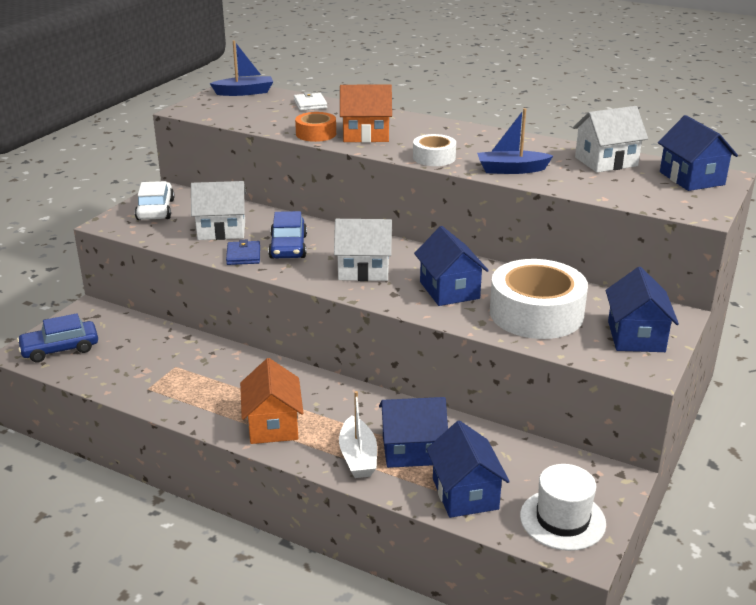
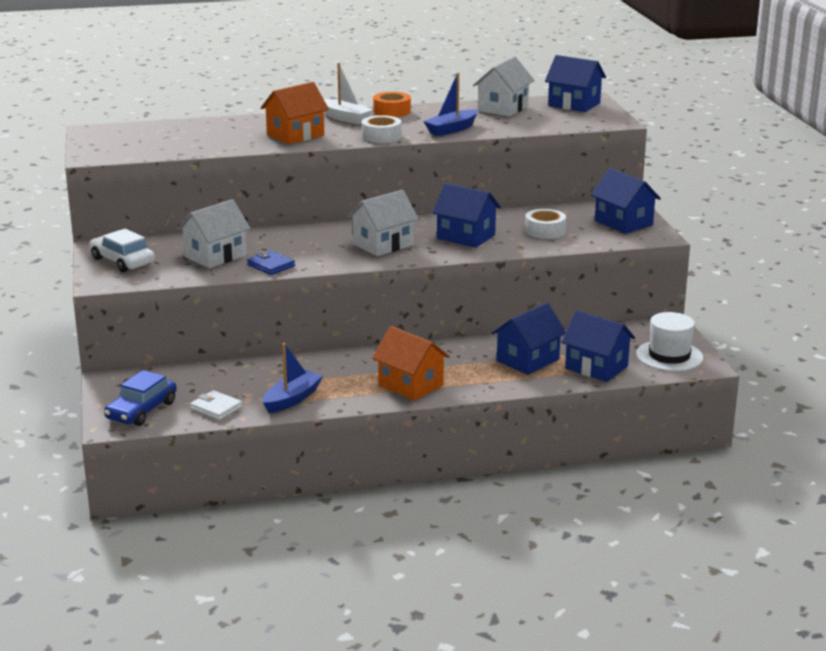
camera: 40 degrees left, 5 degrees down
blue boat [210,40,273,96] -> blue boat moved to [263,343,323,413]
blue car [268,211,307,259] -> none
white wallet [294,92,327,111] -> white wallet moved to [190,390,243,420]
orange tape [295,112,336,142] -> orange tape moved to [373,92,411,117]
white boat [339,391,377,478] -> white boat moved to [324,63,373,124]
white tape [490,259,588,339] -> white tape [525,209,566,239], size x0.51

